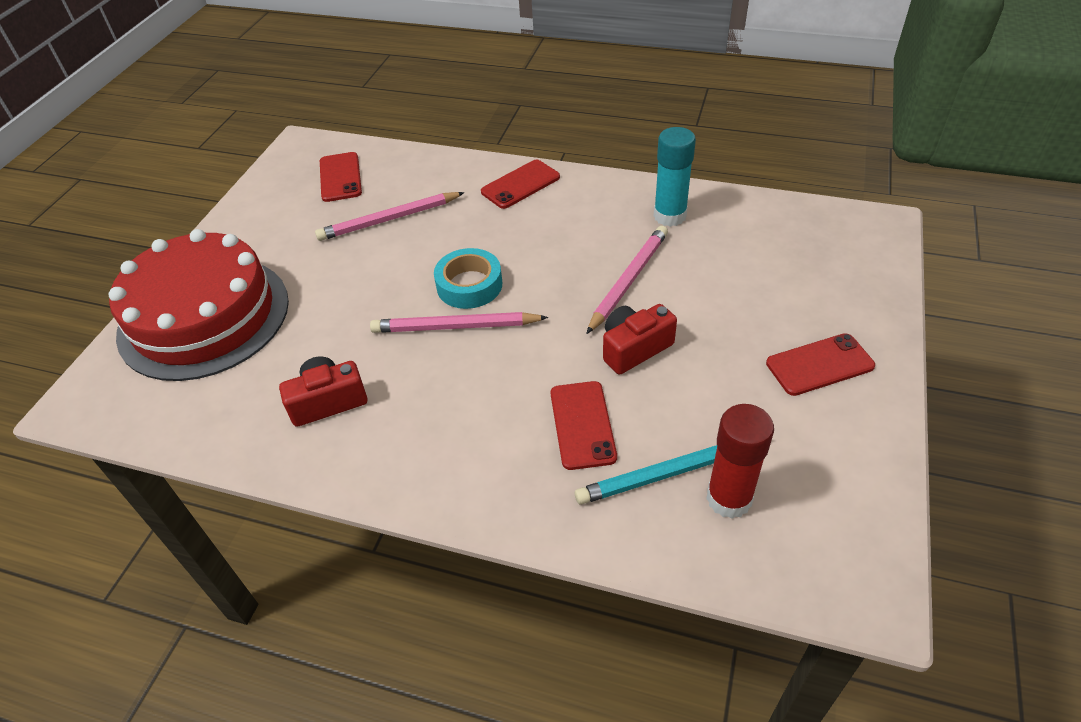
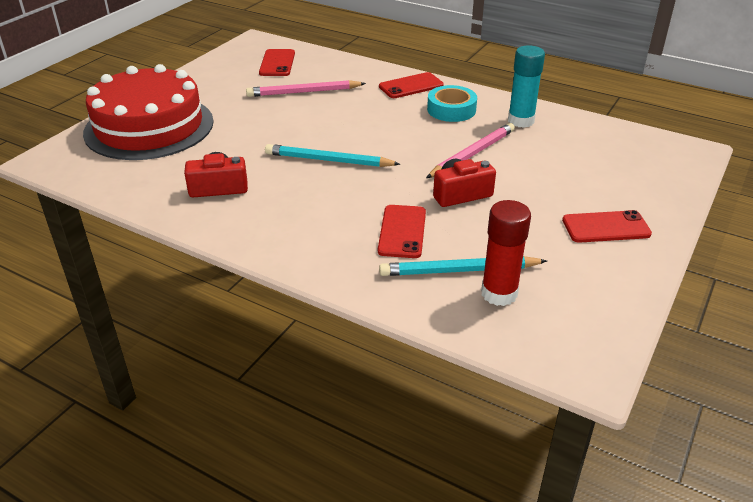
camera: 10 degrees right, 10 degrees down
pink pencil [370,312,548,333] -> turquoise pencil [265,144,400,167]
turquoise tape [434,248,502,309] -> turquoise tape moved to [427,85,477,122]

